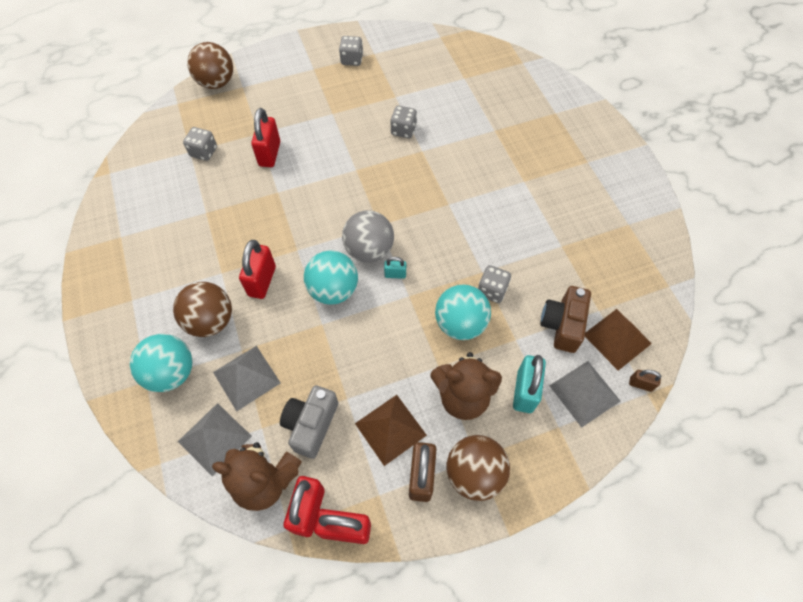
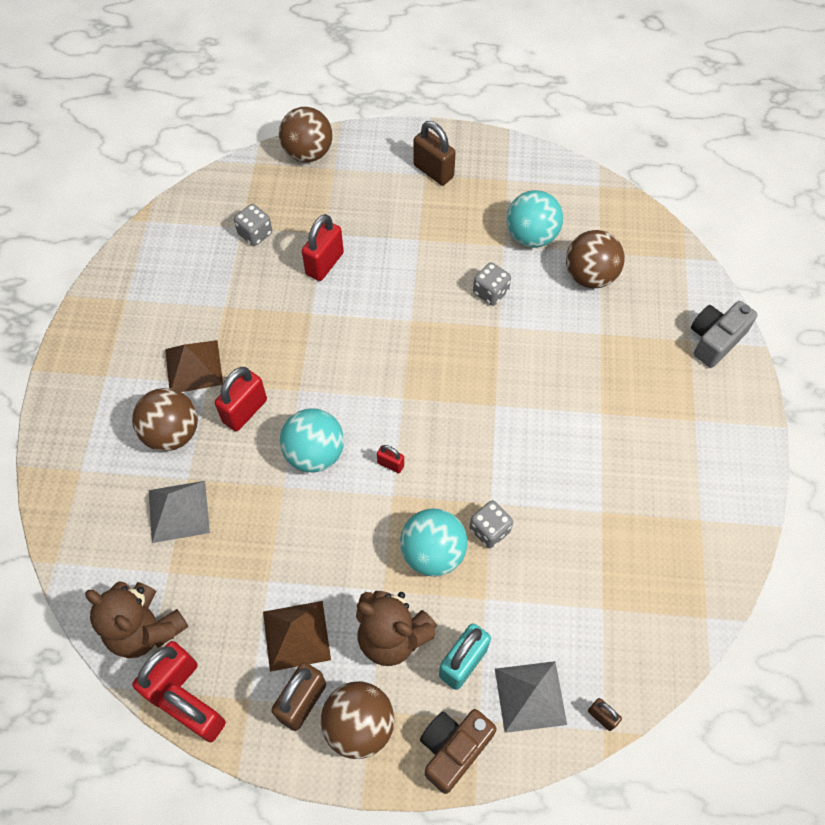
camera: 25 degrees right, 0 degrees up
turquoise ball [130,334,192,392] -> turquoise ball moved to [506,190,563,248]
grey pyramid [178,403,252,476] -> none
grey camera [280,385,338,459] -> grey camera moved to [691,301,758,368]
grey dice [339,36,363,66] -> none
grey ball [342,210,394,263] -> none
turquoise padlock [384,257,406,279] -> red padlock [377,445,404,473]
brown camera [540,286,591,353] -> brown camera moved to [420,709,497,794]
brown pyramid [585,309,652,371] -> brown pyramid moved to [165,340,223,392]
none -> brown padlock [413,121,456,185]
none -> brown ball [566,230,625,288]

